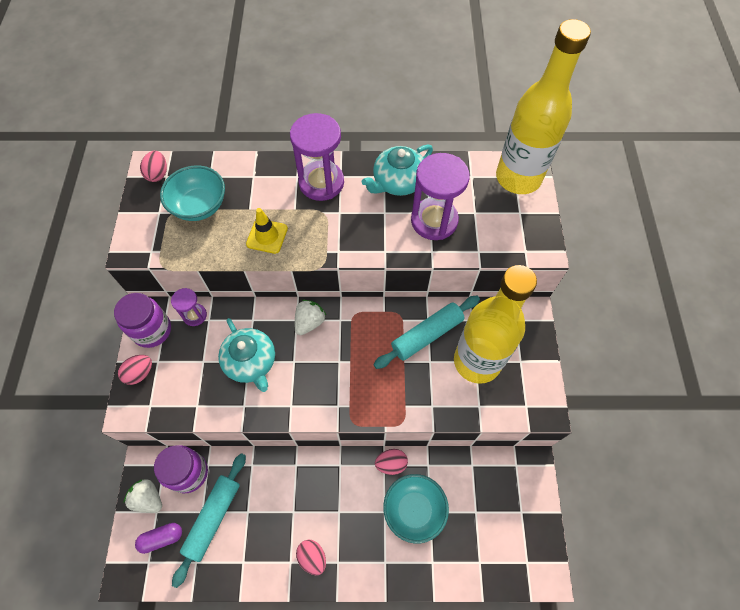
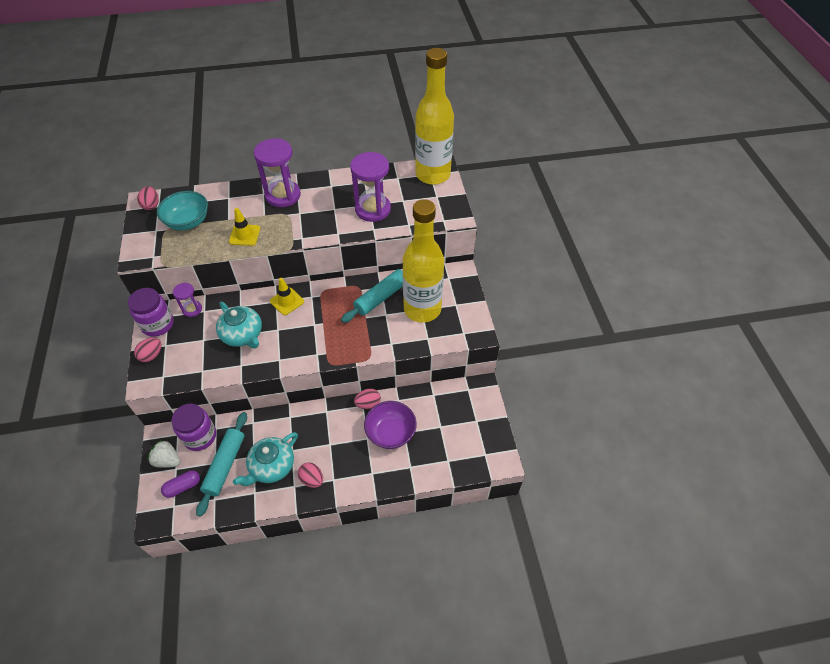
camera: 10 degrees left, 10 degrees down
white strawberry [295,300,326,335] -> yellow traffic cone [270,278,304,315]
turquoise teapot [362,145,433,196] -> turquoise teapot moved to [233,432,298,486]
turquoise bowl [383,474,449,543] -> purple bowl [364,401,417,449]

